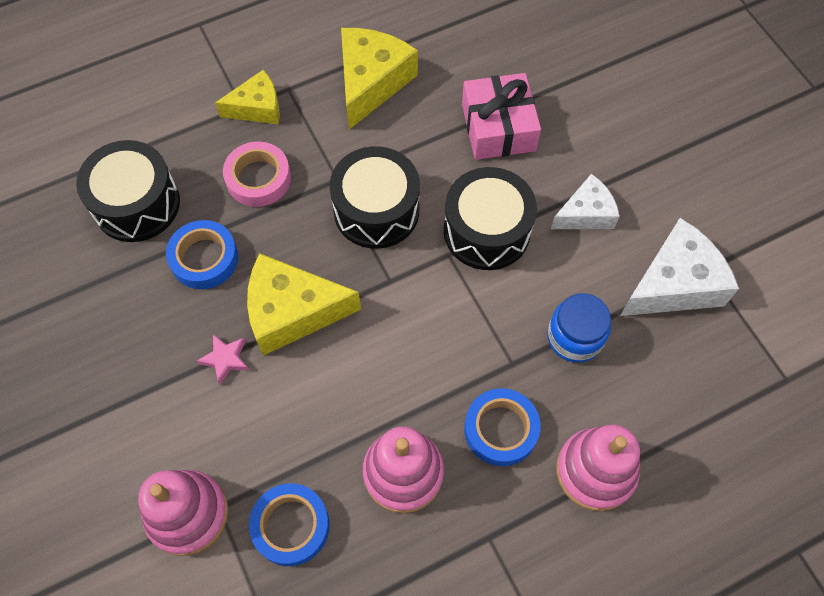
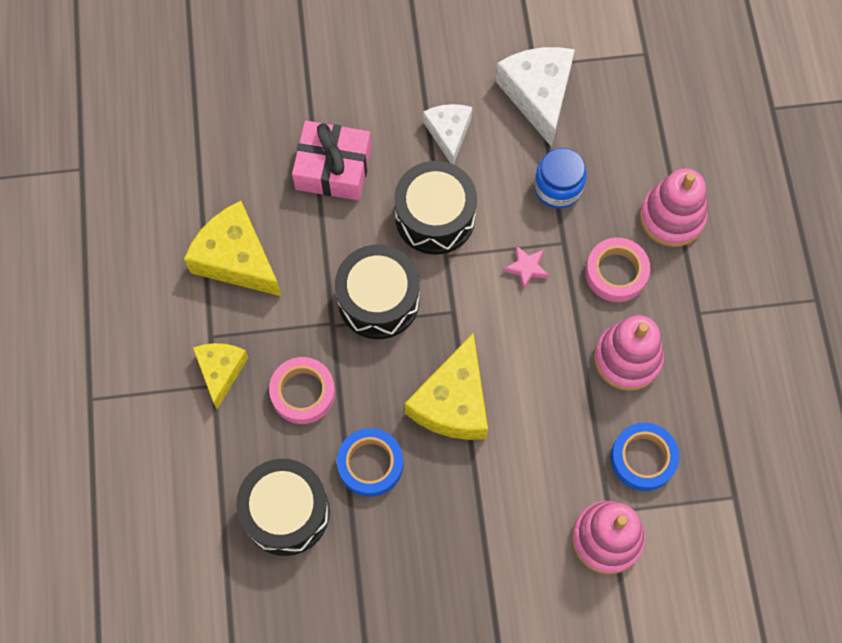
camera: 70 degrees left, 5 degrees up
pink star [197,334,249,384] -> pink star moved to [504,245,549,290]
blue tape [464,388,541,466] -> pink tape [585,238,650,302]

